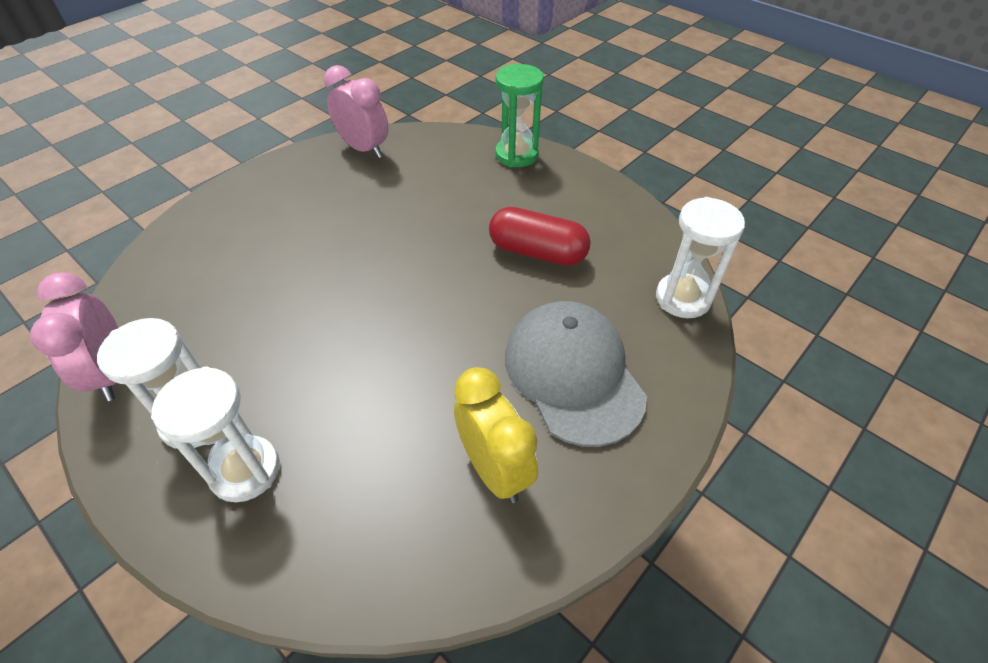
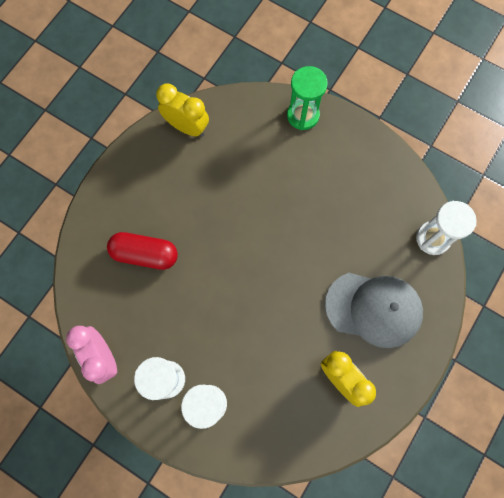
camera: 10 degrees left, 25 degrees up
pink clock [324,65,389,158] -> yellow clock [156,83,209,137]
red capsule [489,207,591,266] -> red capsule moved to [107,232,178,270]
grey cap [505,301,647,447] -> grey cap turned 135 degrees clockwise [325,273,423,348]

